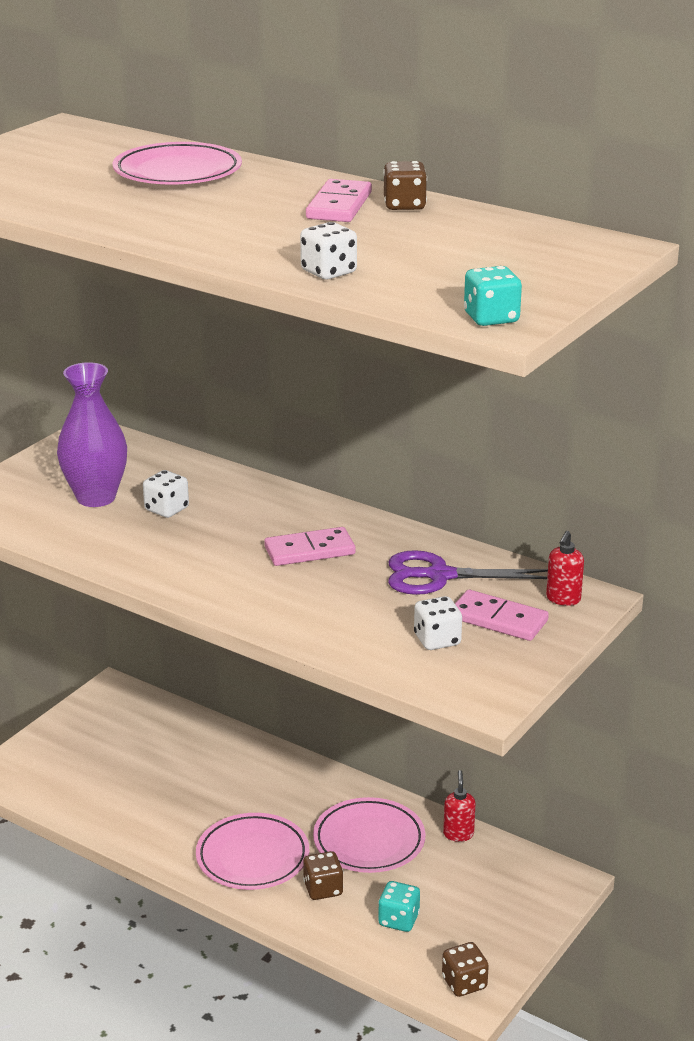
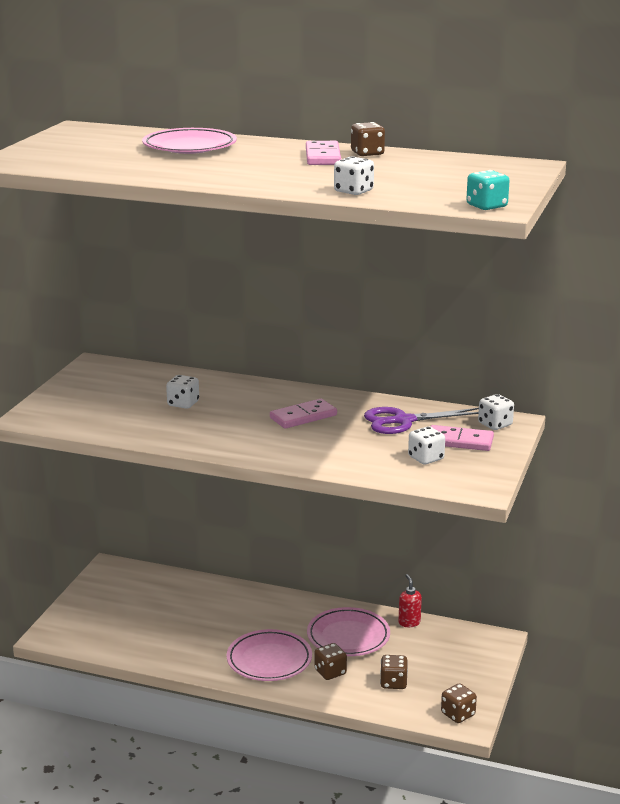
camera: 15 degrees left, 5 degrees down
purple vase [57,362,127,507] -> none
turquoise dice [378,881,420,932] -> brown dice [380,655,408,689]
red soap dispenser [546,531,584,606] -> white dice [478,394,514,430]

